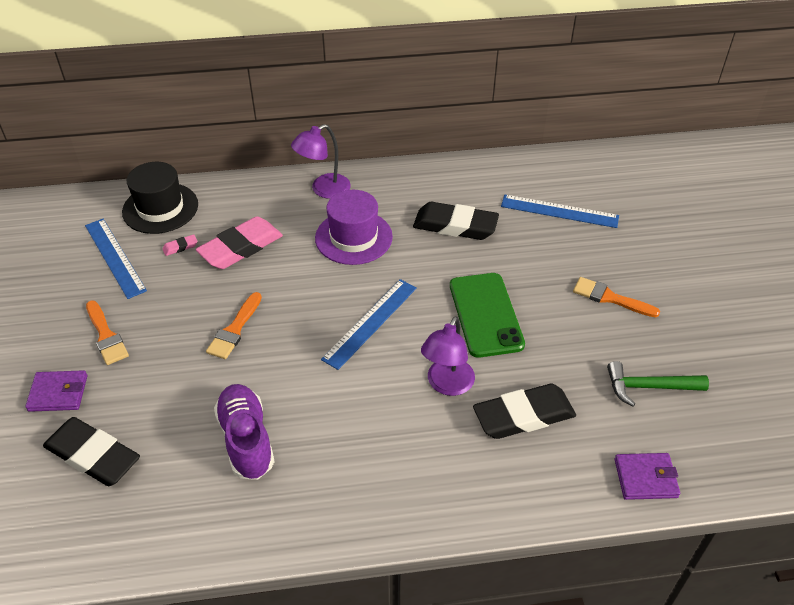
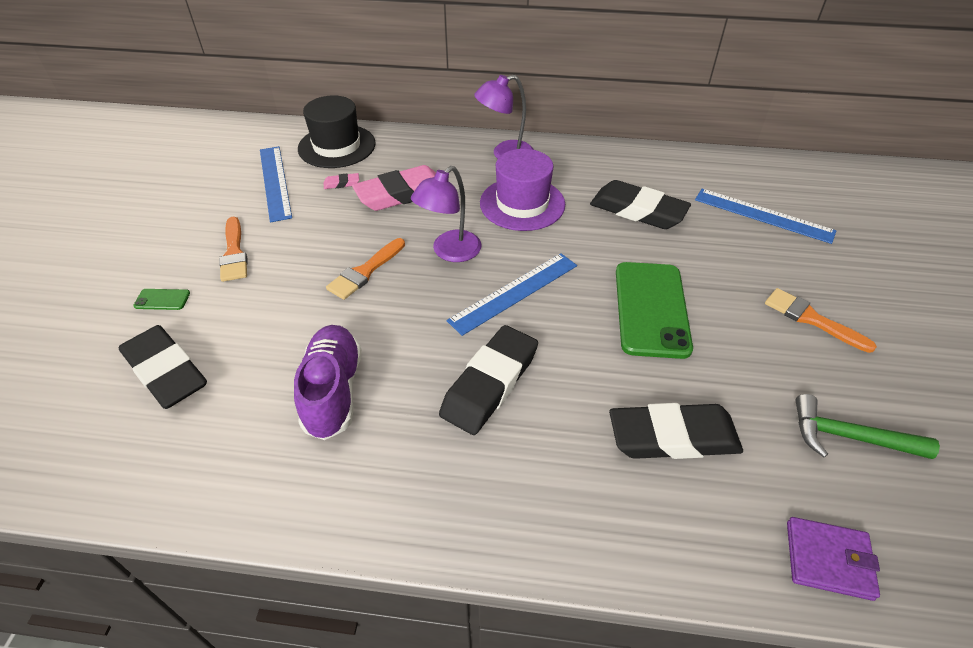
camera: 15 degrees right, 0 degrees up
purple wallet [25,370,87,412] -> green phone [133,289,190,310]
purple lamp [421,316,475,396] -> purple lamp moved to [411,166,481,262]
none -> black eraser [439,325,538,435]

